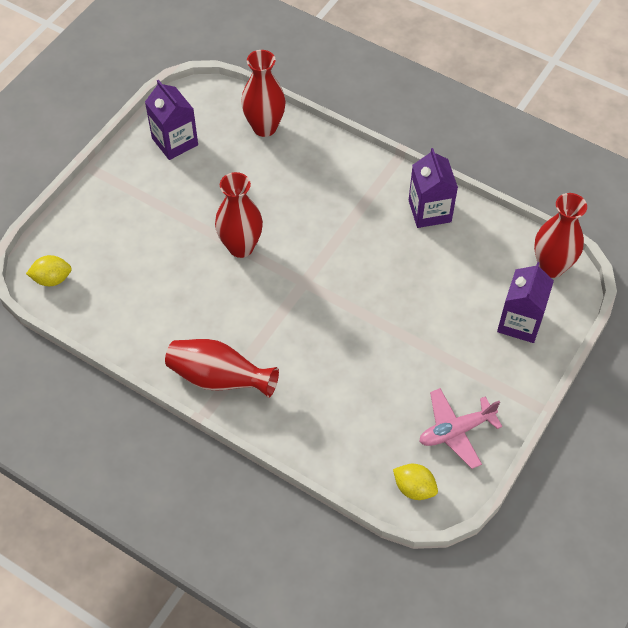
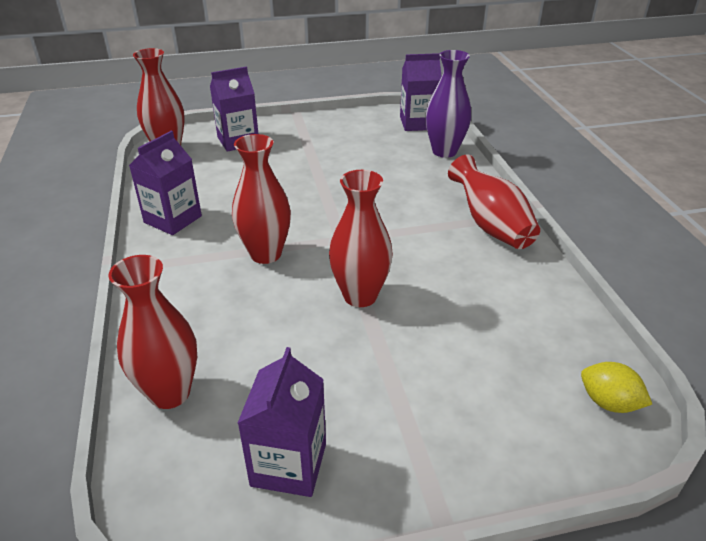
camera: 135 degrees left, 20 degrees down
yellow lemon [393,464,438,500] -> purple carton [400,53,441,131]
pink plane [419,388,502,469] -> none
none -> red vase [232,134,291,264]
none -> purple vase [425,50,472,158]

